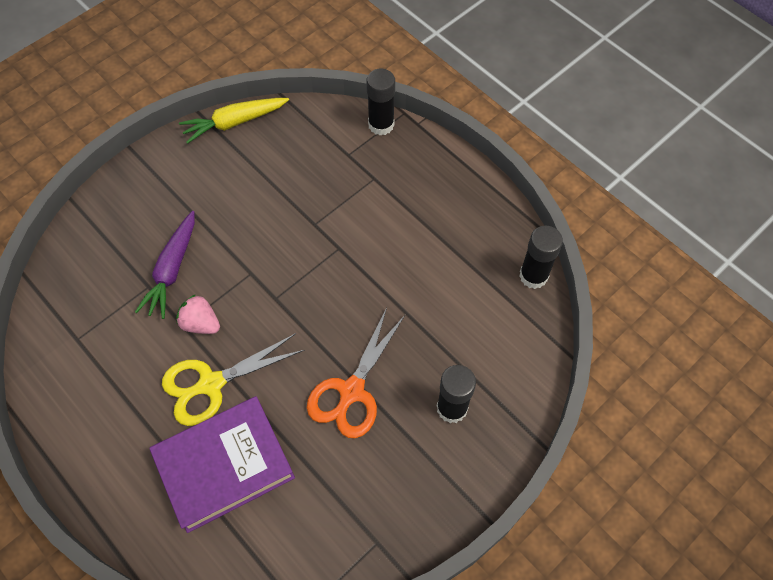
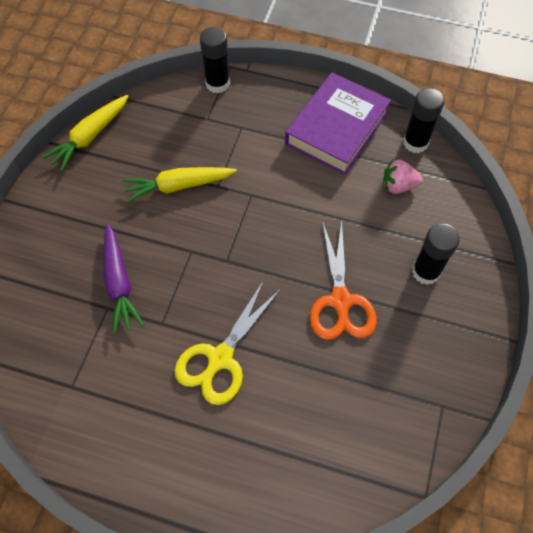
camera: 30 degrees left, 0 degrees up
purple book [149,396,295,533] -> purple book moved to [285,72,391,175]
pink strawberry [176,294,220,334] -> pink strawberry moved to [383,160,423,194]
none -> yellow carrot [123,167,237,203]

